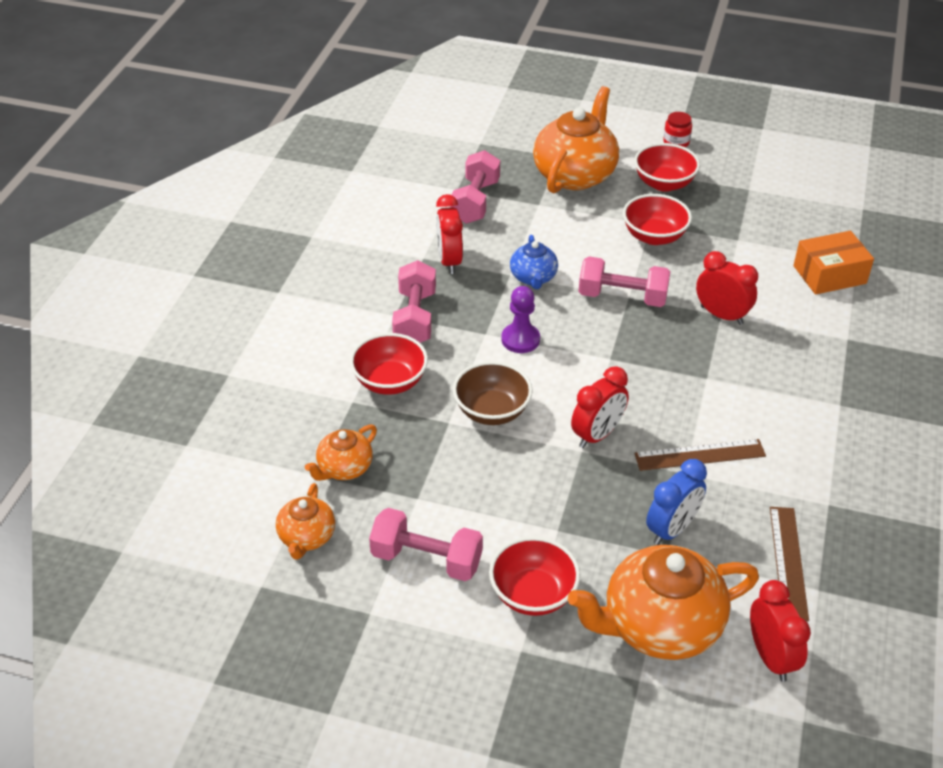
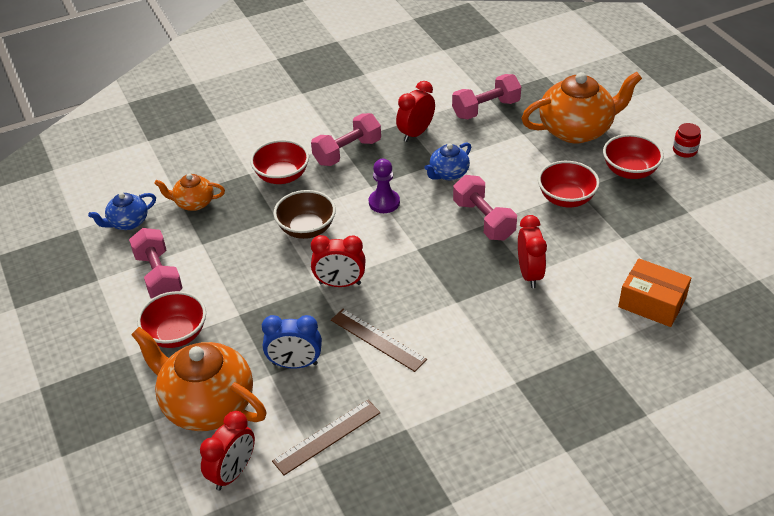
camera: 50 degrees right, 0 degrees up
orange teapot [276,483,335,560] -> blue teapot [88,193,156,230]

